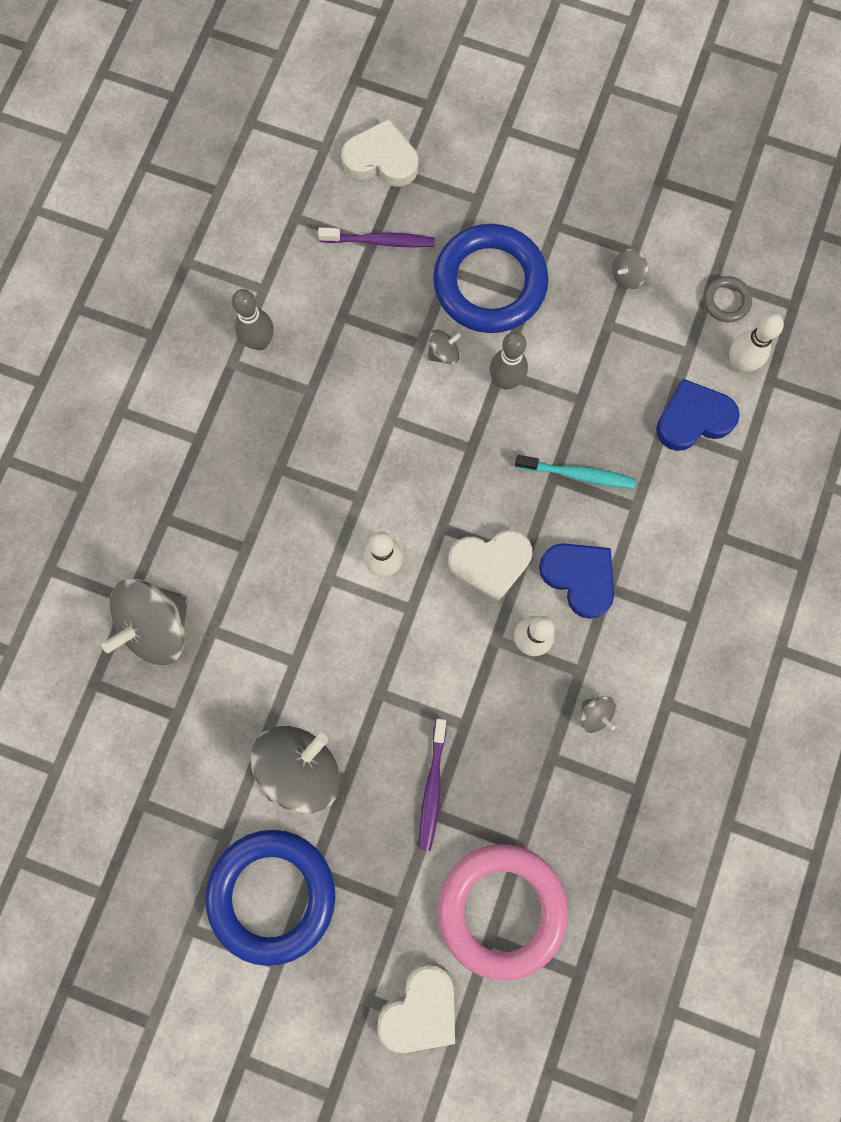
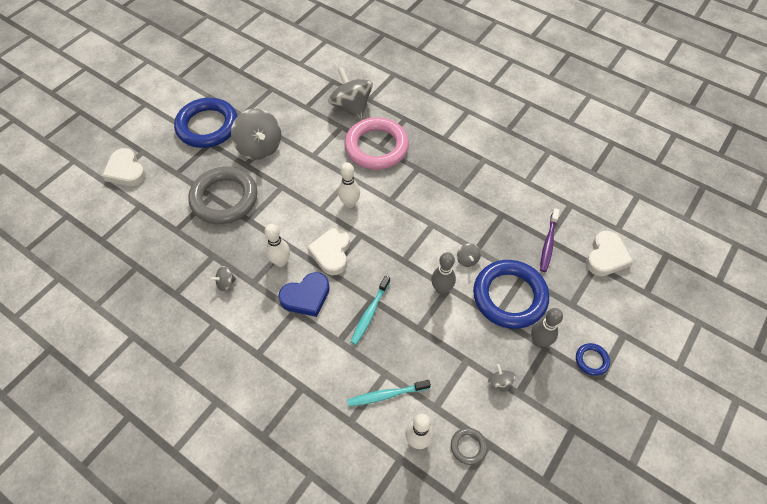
camera: 105 degrees right, 20 degrees down
grey bowling pin [232,289,274,350] -> grey bowling pin moved to [531,308,563,347]
purple toothbrush [420,719,447,851] -> grey ring [188,166,257,224]
pink ring [438,844,568,981] -> pink ring moved to [344,117,409,170]
blue heart [656,379,740,451] -> turquoise toothbrush [347,380,431,407]
none -> blue ring [576,343,610,376]

